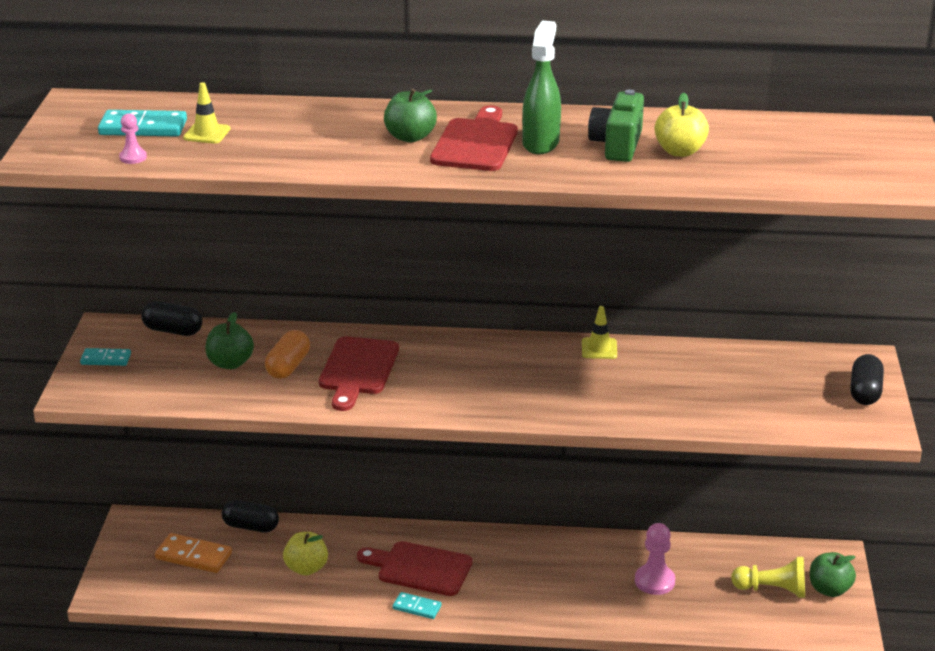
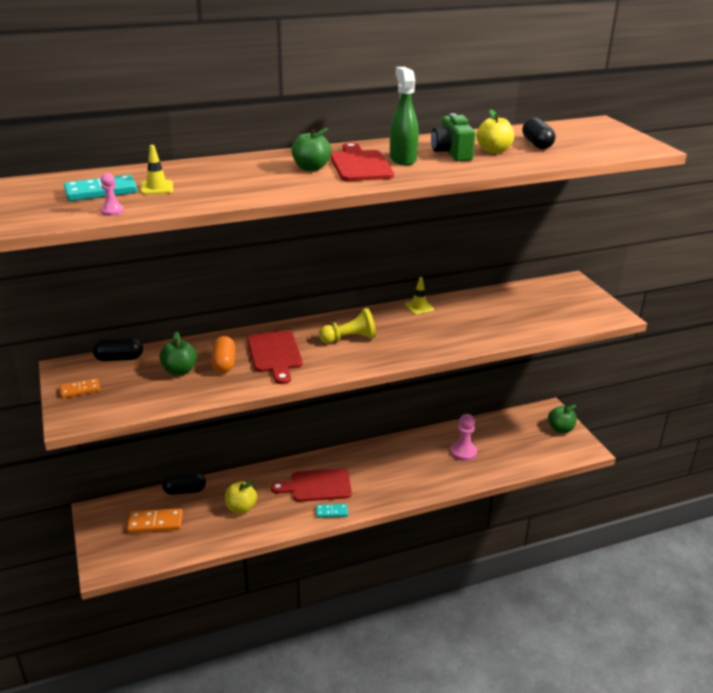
camera: 25 degrees left, 0 degrees up
turquoise domino [80,348,131,366] -> orange domino [60,378,100,398]
yellow pawn [731,557,805,598] -> yellow pawn moved to [319,308,376,343]
black capsule [850,354,884,405] -> black capsule moved to [522,117,556,149]

